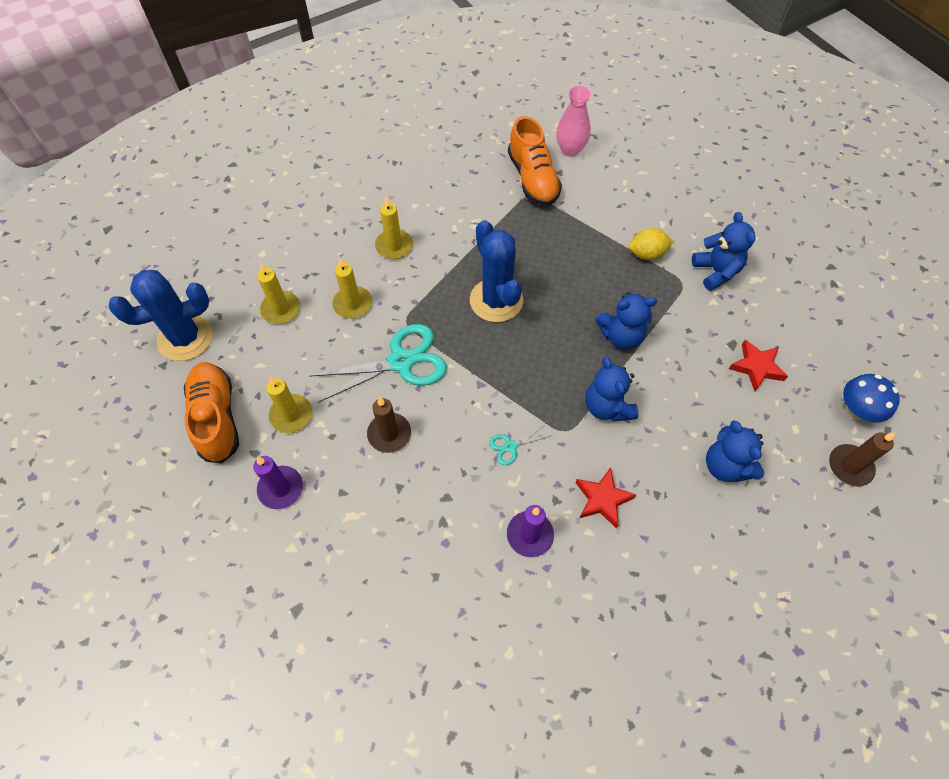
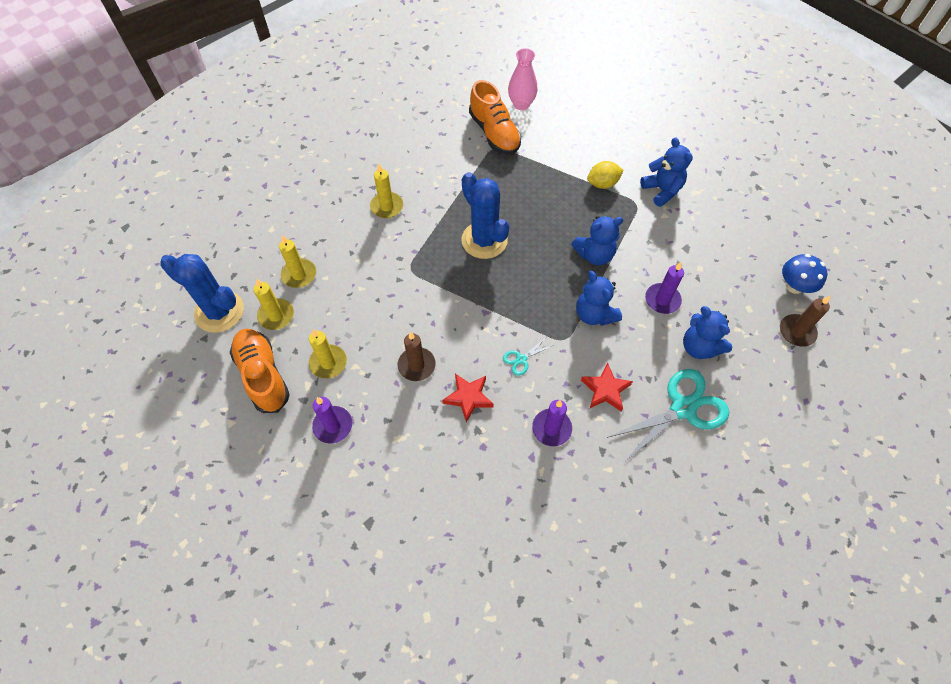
camera: 10 degrees left, 0 degrees up
blue cactus [109,270,213,361] -> blue cactus turned 60 degrees clockwise [160,254,244,333]
turquoise scissors [309,324,447,403] -> turquoise scissors moved to [607,369,729,461]
yellow candle [332,258,372,319] -> yellow candle moved to [253,279,294,330]
red star [729,340,788,392] -> red star moved to [442,374,494,423]
none -> purple candle [645,262,684,314]

